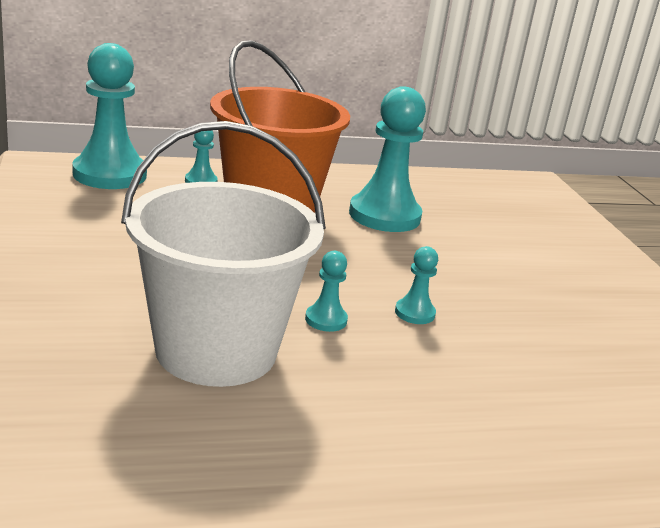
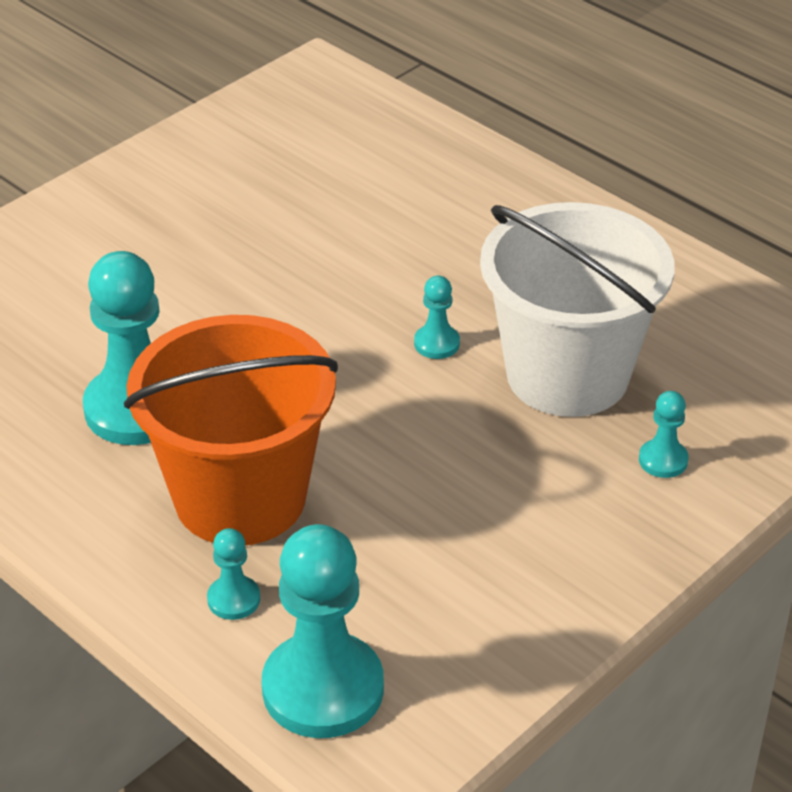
camera: 120 degrees left, 15 degrees up
turquoise pawn [395,246,438,324] -> turquoise pawn moved to [639,391,689,478]

